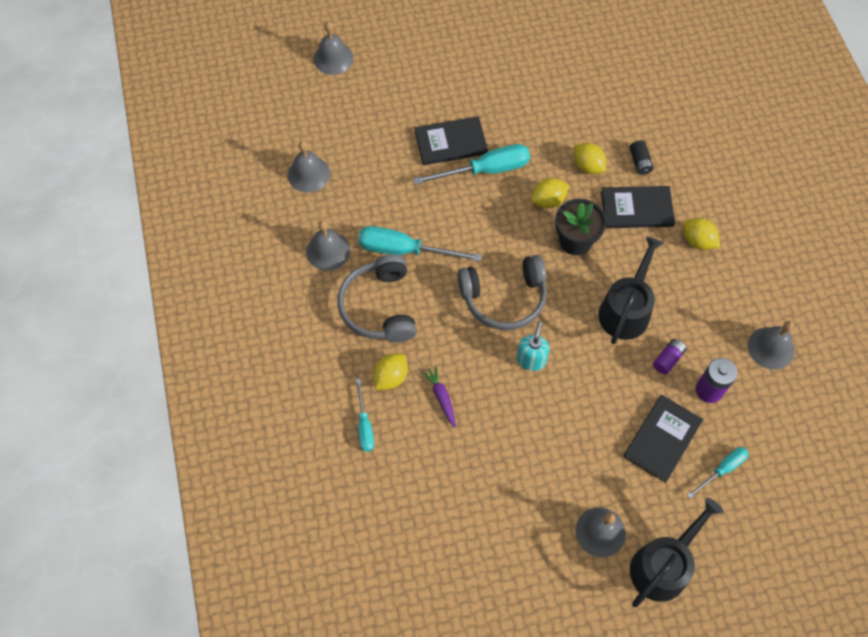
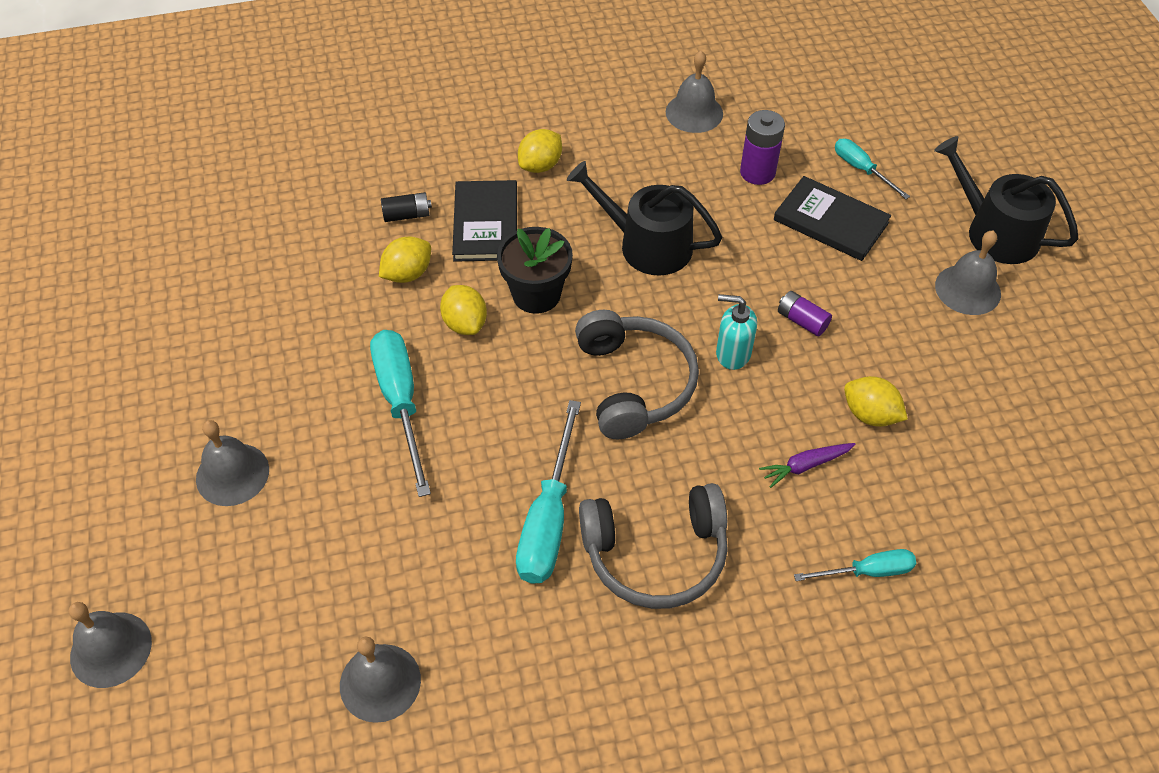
camera: 90 degrees left, 10 degrees down
grey bell [306,220,350,271] -> grey bell moved to [196,420,269,506]
yellow lemon [373,354,408,390] -> yellow lemon moved to [844,376,908,427]
black book [415,116,488,165] -> none
purple battery [653,339,687,375] -> purple battery moved to [778,291,832,336]

